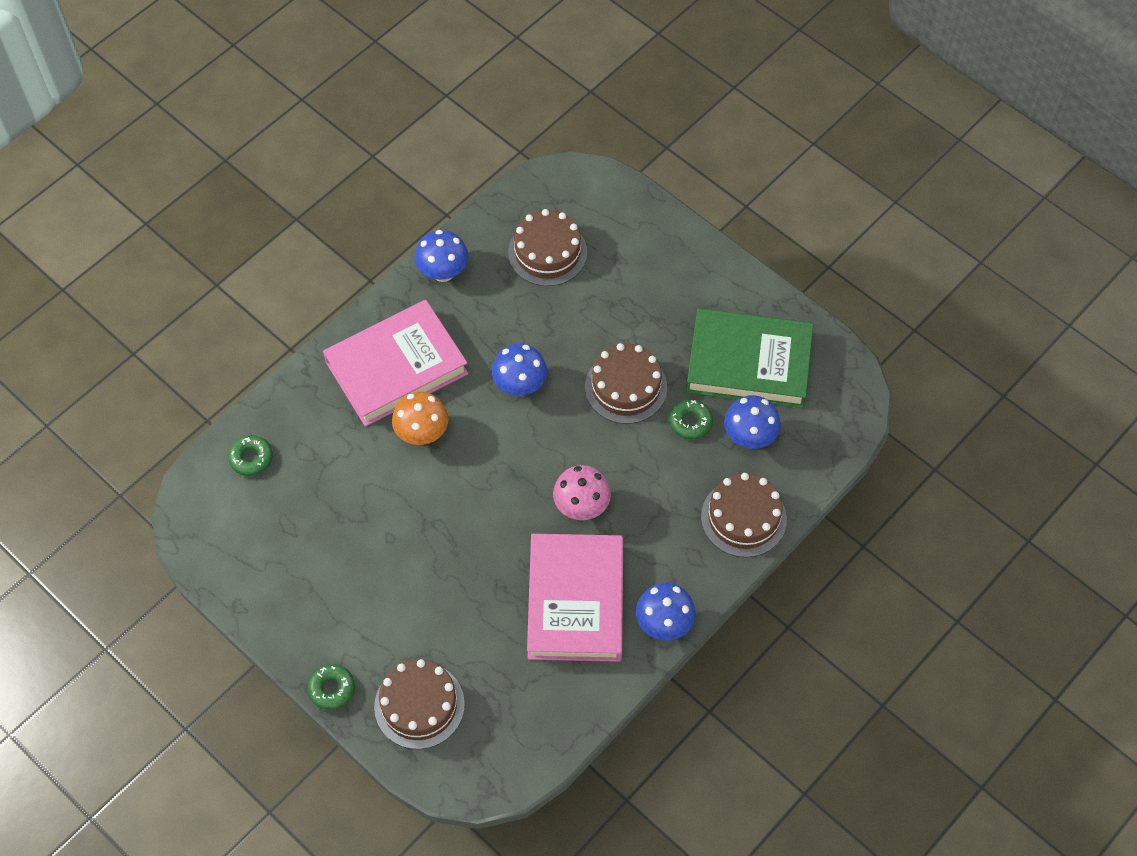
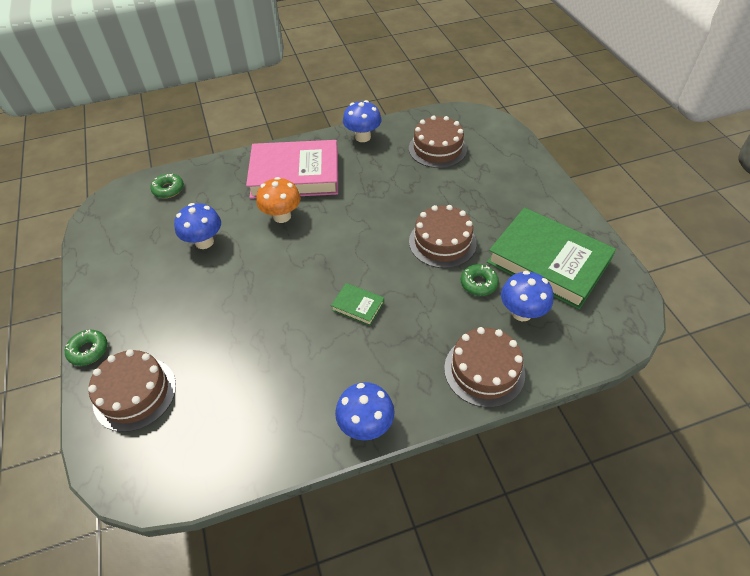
camera: 30 degrees right, 10 degrees down
blue mushroom [492,344,547,396] -> blue mushroom moved to [174,203,221,249]
pink book [527,534,623,662] -> none
pink mushroom [553,465,611,520] -> green book [331,283,384,326]

